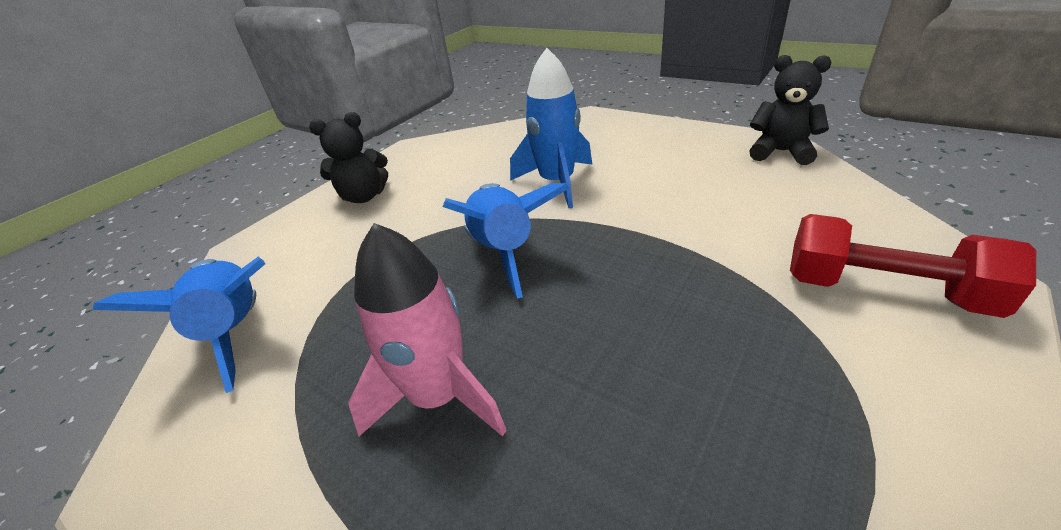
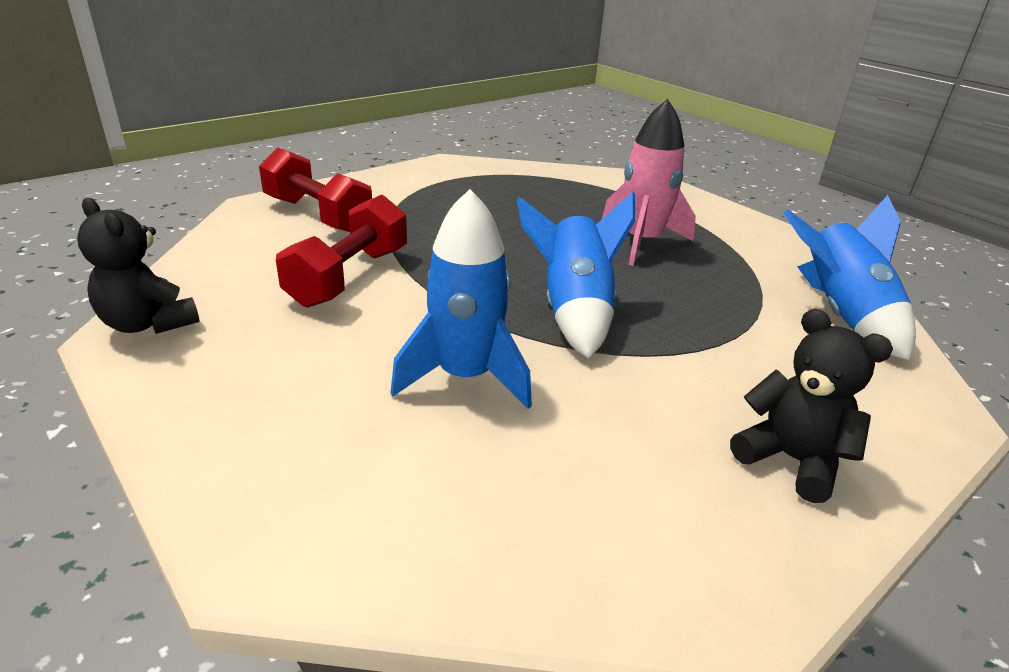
camera: 170 degrees left, 5 degrees down
black teddy bear [309,112,388,203] -> black teddy bear turned 45 degrees clockwise [730,309,893,503]
none -> red dumbbell [276,195,407,308]

